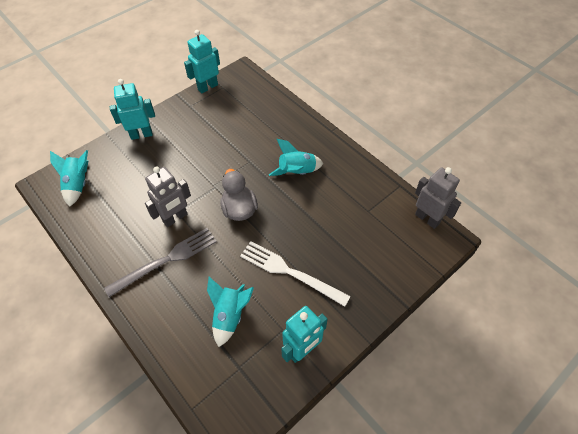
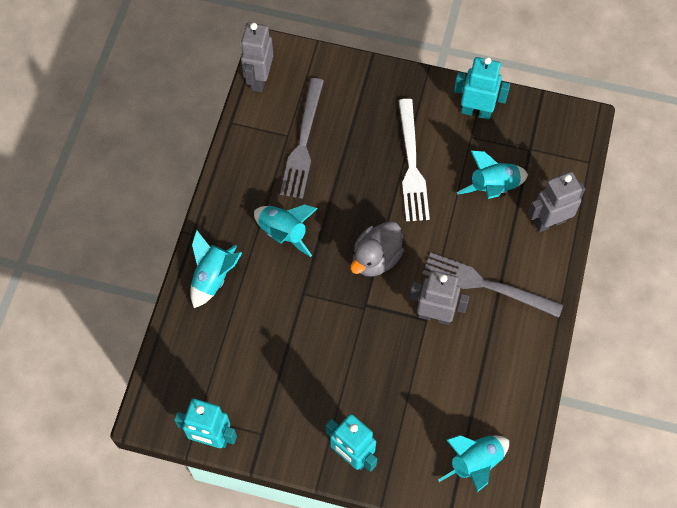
camera: 125 degrees left, 10 degrees up
none -> turquoise rocket [190,230,242,308]
none -> grey fork [280,78,324,199]
none -> grey robot [528,171,585,232]

